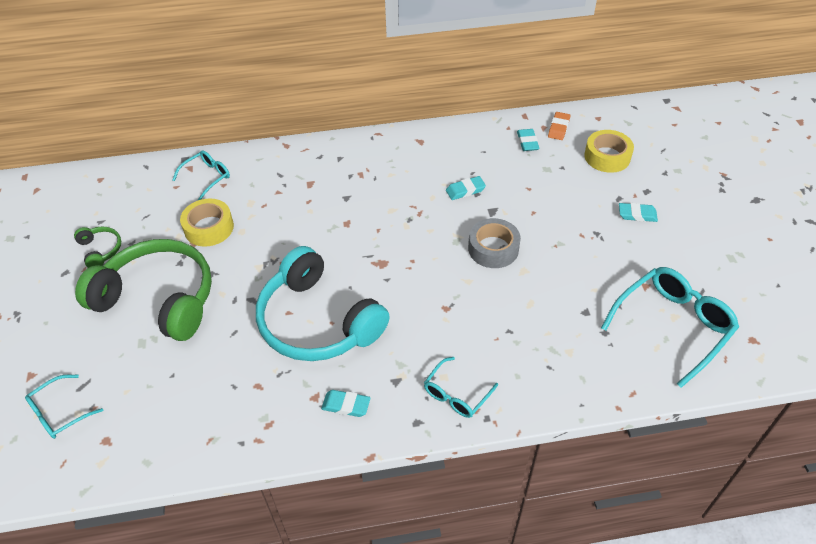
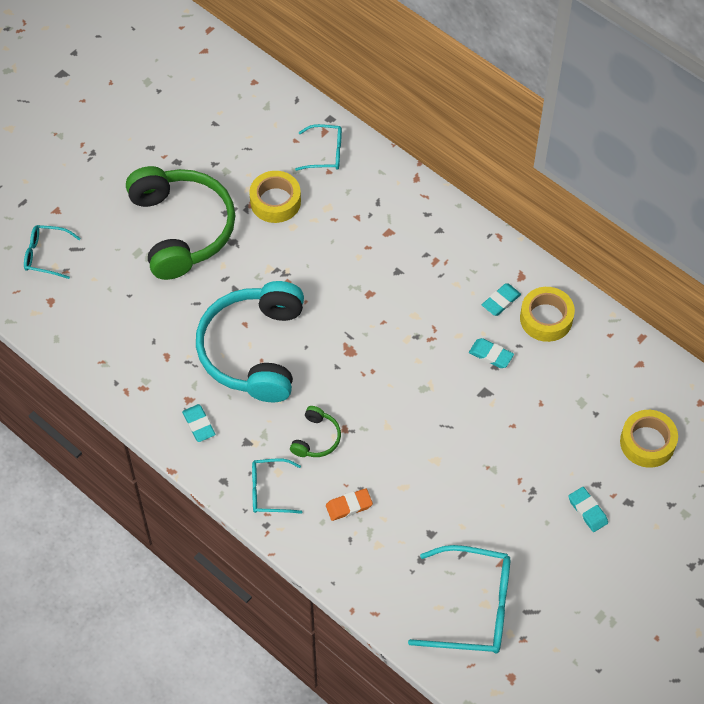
camera: 50 degrees right, 10 degrees up
green headphones [74,227,121,268] -> green headphones moved to [290,406,341,457]
grey tape [468,218,521,268] -> none
turquoise eraser [517,129,539,151] -> turquoise eraser moved to [482,283,521,316]
orange eraser [548,112,570,140] -> orange eraser moved to [326,488,373,521]
none -> yellow tape [520,287,575,342]

